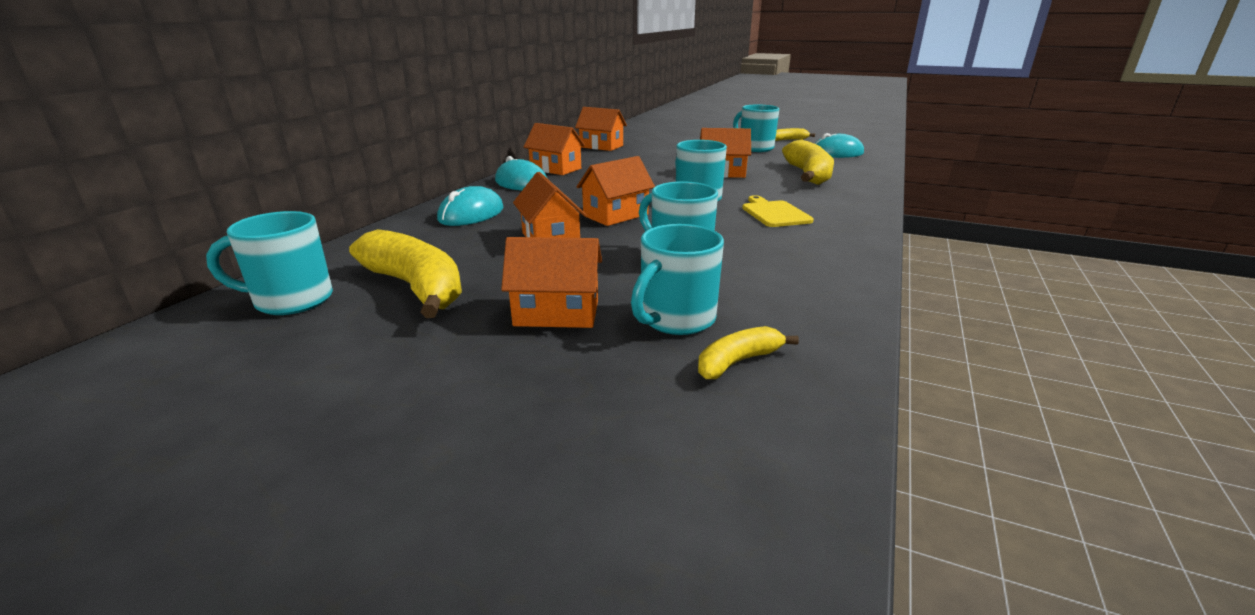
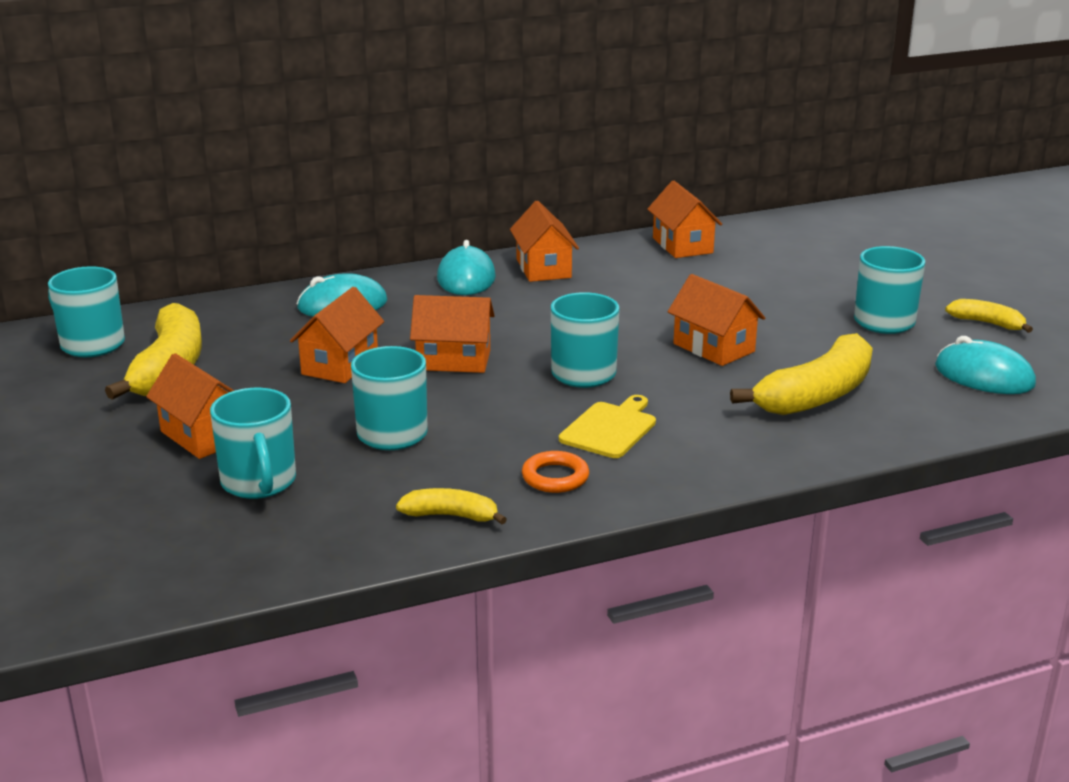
camera: 45 degrees right, 0 degrees up
turquoise mug [631,224,724,335] -> turquoise mug turned 105 degrees counterclockwise [210,388,296,499]
yellow banana [698,326,799,379] -> yellow banana moved to [396,488,507,524]
none -> orange ring [522,451,589,493]

